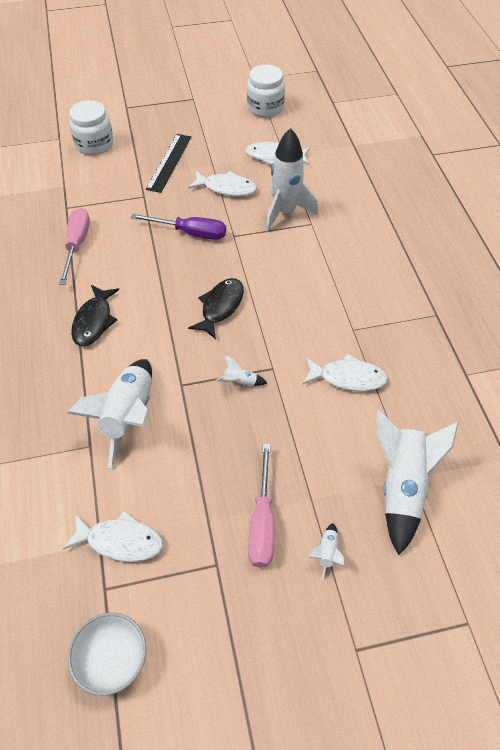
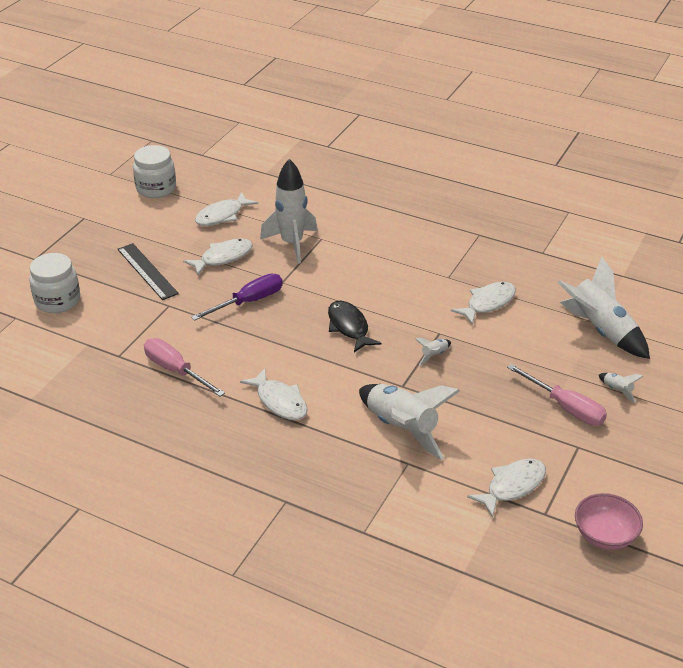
camera: 50 degrees left, 15 degrees down
white bowl [67,612,147,696] -> pink bowl [575,493,643,550]
black fish [71,285,119,346] -> white fish [240,368,308,420]

